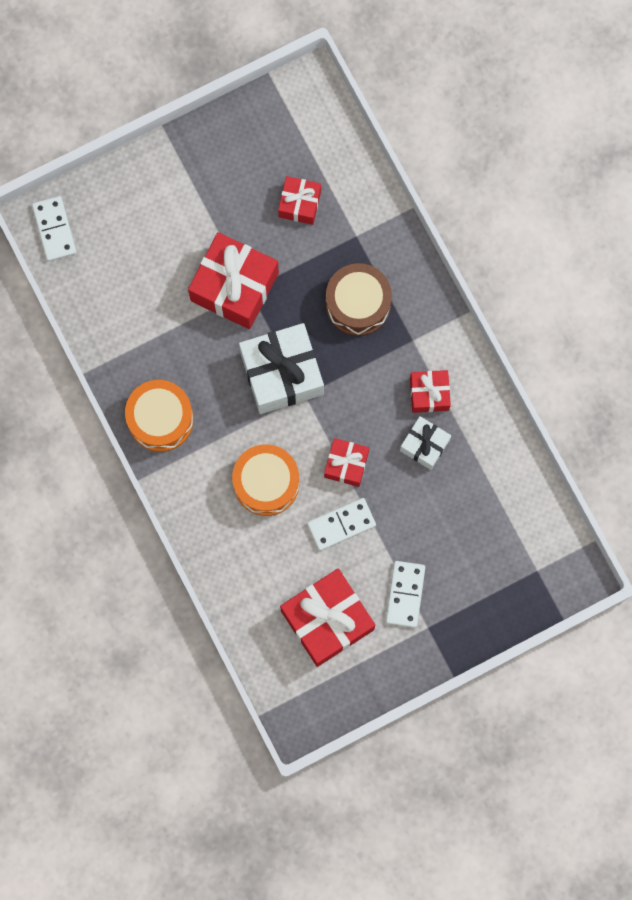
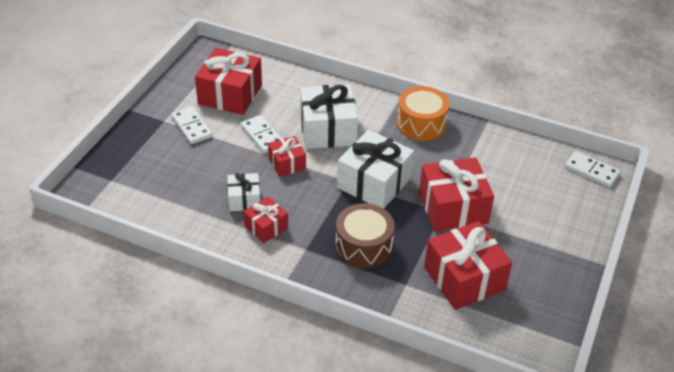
camera: 140 degrees right, 35 degrees down
orange drum [232,444,299,516] -> white gift [300,84,358,149]
red gift [278,176,321,225] -> red gift [424,221,512,310], size x1.83
white domino [307,498,376,551] -> white domino turned 60 degrees counterclockwise [241,115,282,153]

